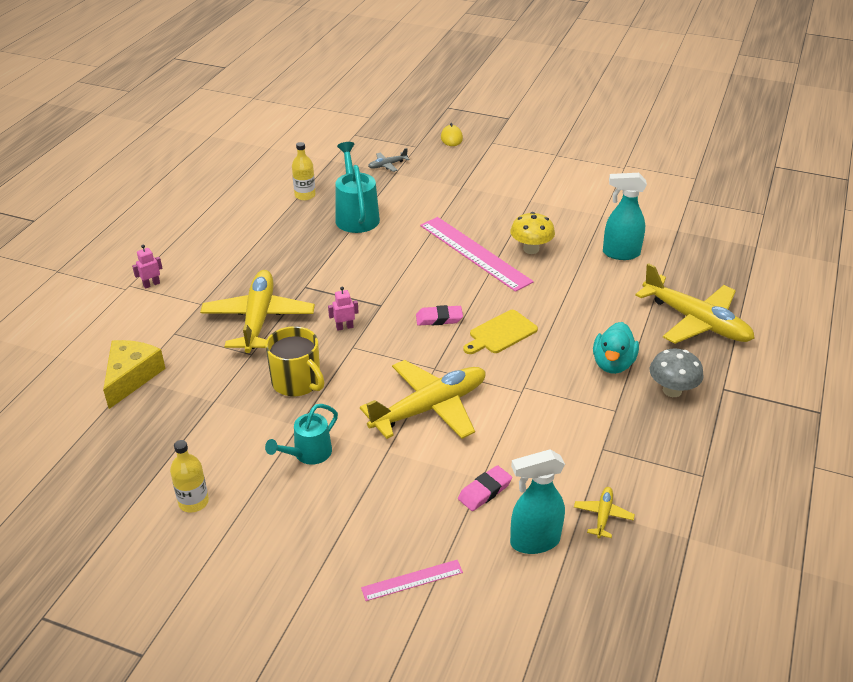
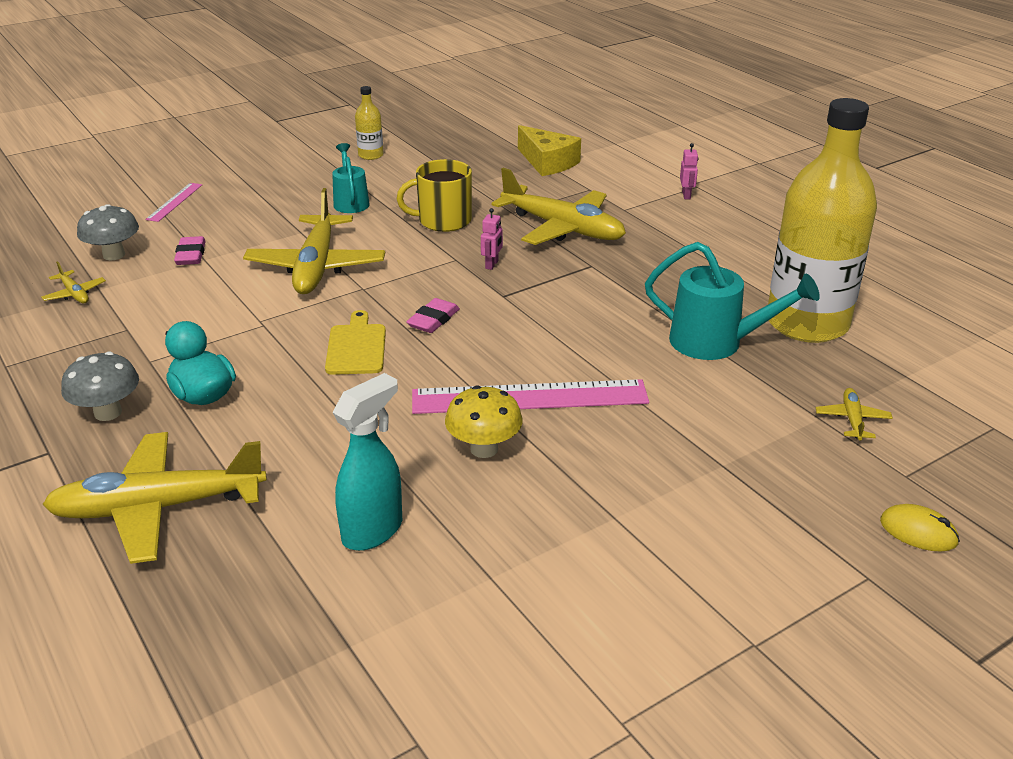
camera: 125 degrees right, 5 degrees down
yellow bottle [292,142,316,200] -> yellow bottle [768,98,877,343], size x2.48
grey plane [368,148,410,172] -> yellow plane [816,388,893,441]
turquoise spray bottle [510,449,565,554] -> grey mushroom [77,204,139,260]

